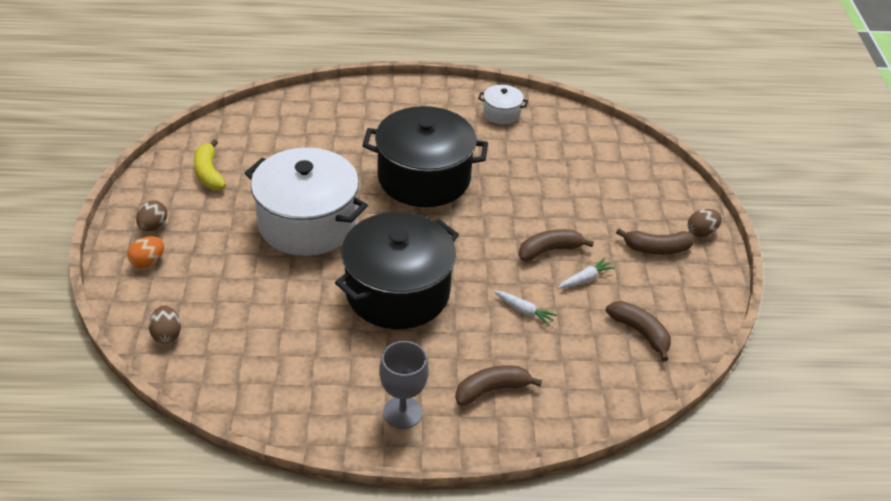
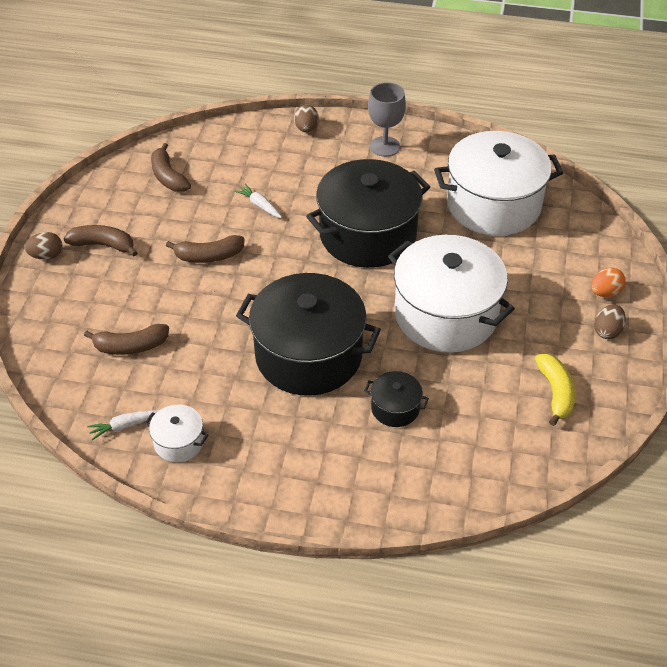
camera: 165 degrees left, 5 degrees up
brown egg [149,306,181,344] -> brown egg moved to [294,105,319,132]
brown banana [455,365,542,406] -> brown banana moved to [84,324,169,355]
white carrot [558,258,615,288] -> white carrot moved to [87,410,159,440]
none -> black pot [364,371,429,427]
none -> white pot [434,131,563,236]

